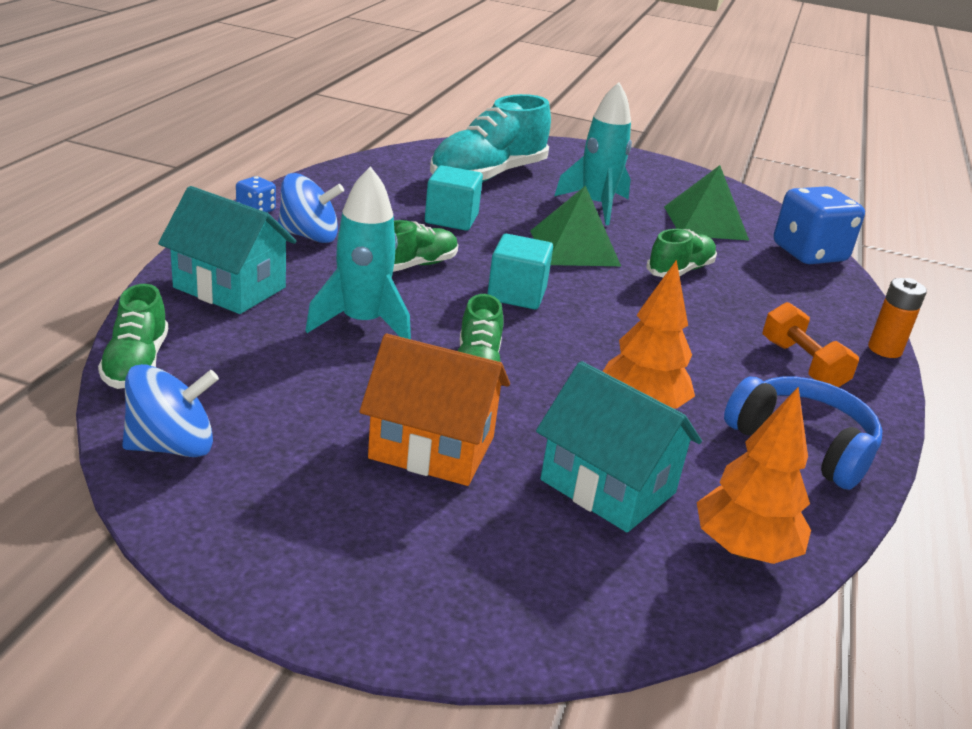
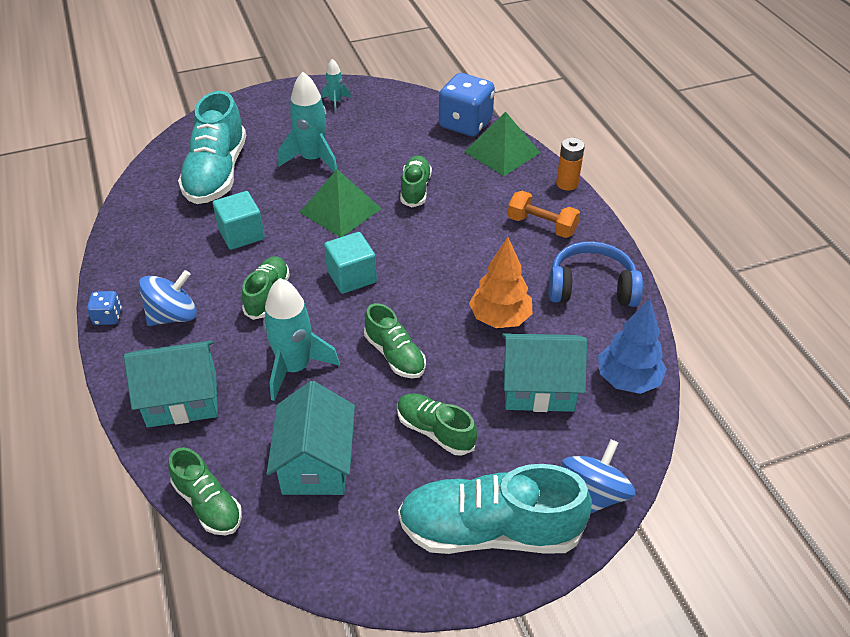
camera: 35 degrees left, 15 degrees up
blue spinning top [122,364,219,457] -> blue spinning top moved to [562,439,635,514]
orange house [360,334,510,486] -> green shoe [397,393,477,456]
green pyramid [664,165,749,240] -> green pyramid moved to [465,112,540,176]
orange tree [697,386,811,564] -> blue tree [598,299,667,394]
none -> turquoise house [267,381,355,495]
none -> turquoise rocket [321,59,351,112]
none -> turquoise shoe [398,464,592,554]

